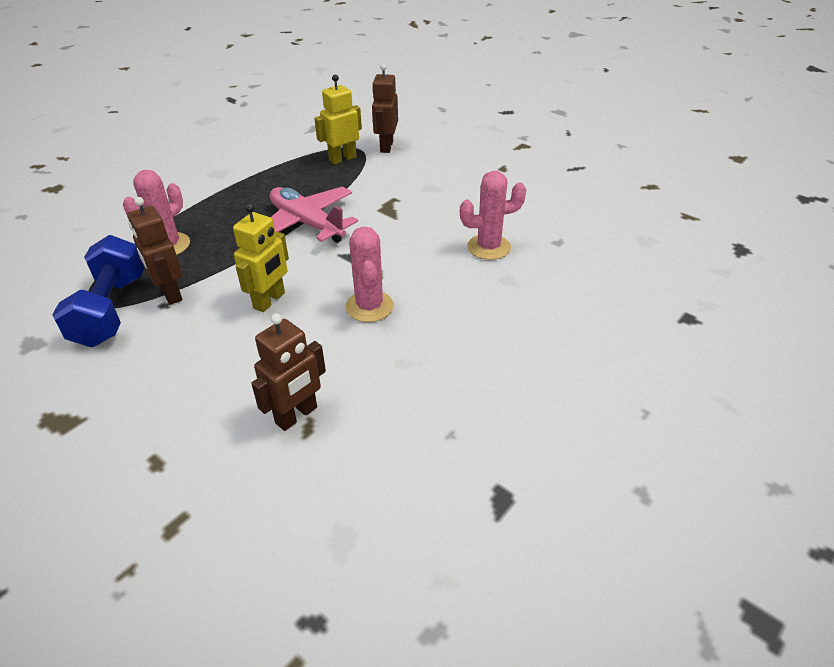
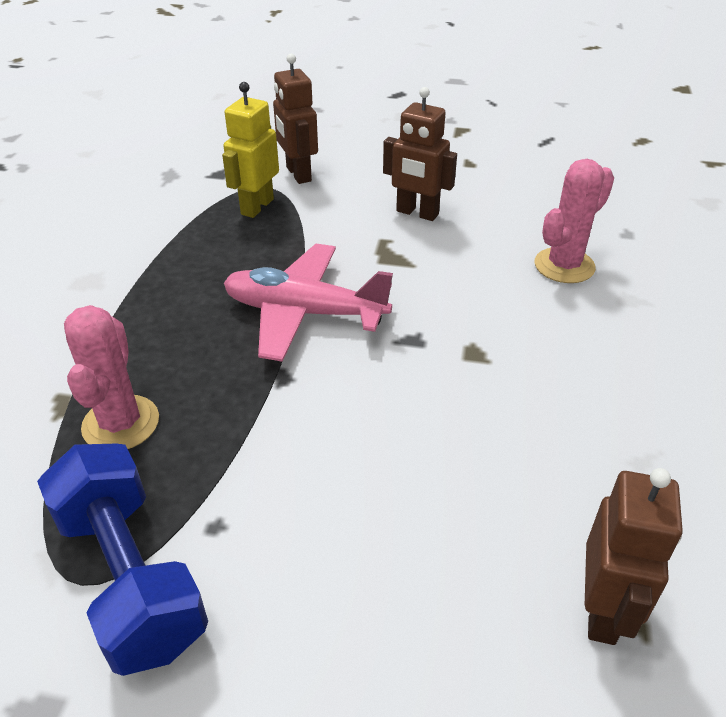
camera: 30 degrees left, 0 degrees up
brown robot [127,197,183,305] -> brown robot moved to [383,87,457,221]
yellow robot [233,203,289,312] -> none
pink cactus [345,227,394,322] -> none

